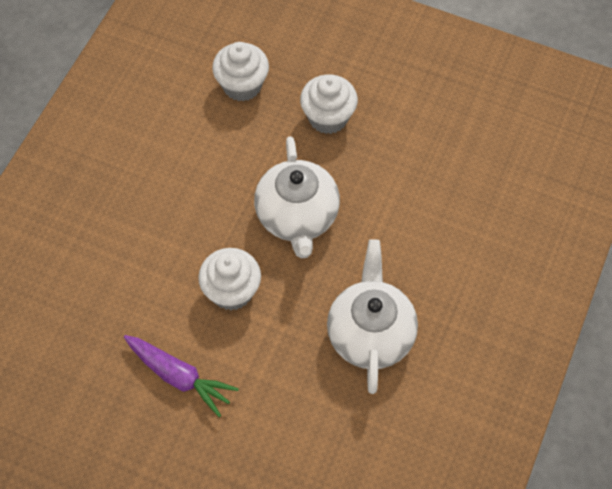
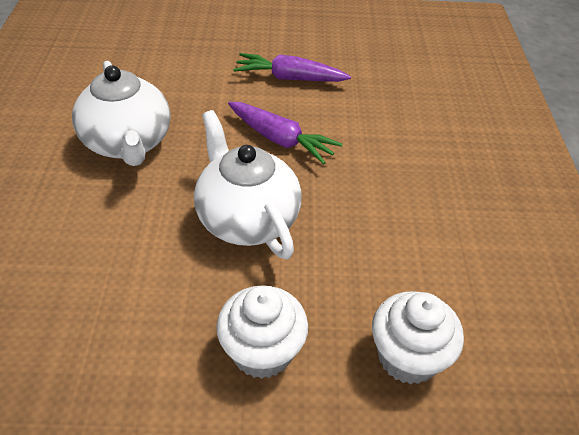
camera: 155 degrees right, 15 degrees down
white cupcake [198,248,261,310] -> purple carrot [228,102,343,164]

